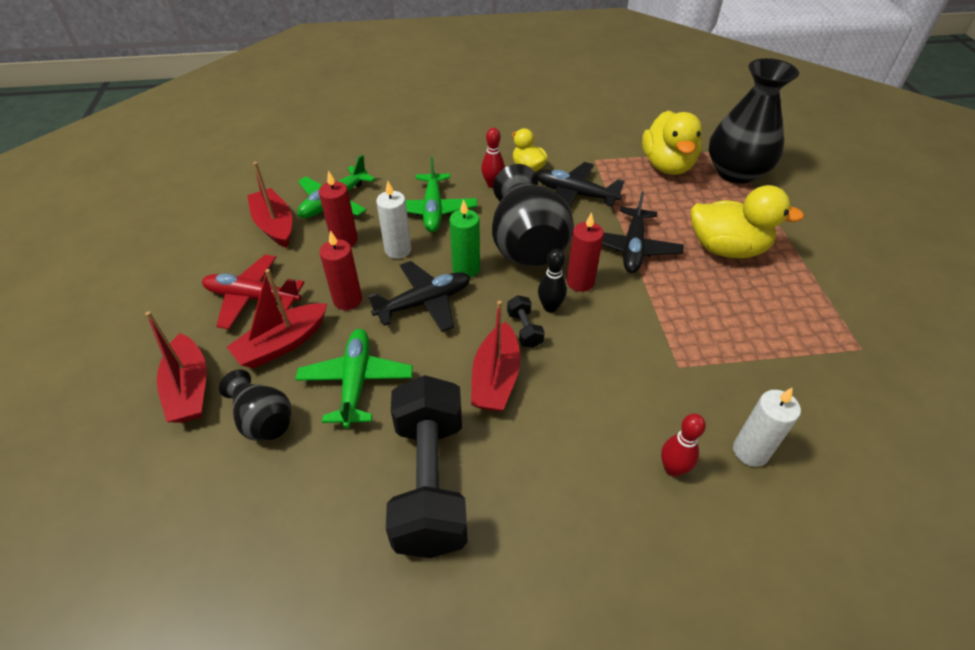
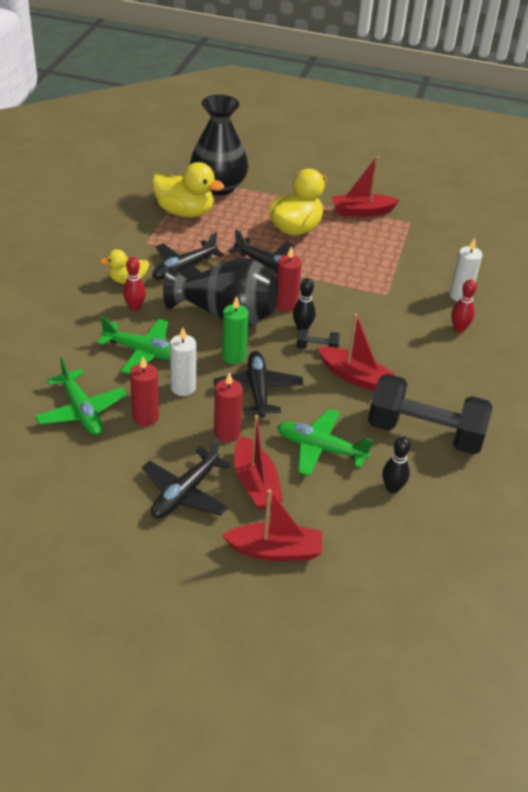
camera: 70 degrees left, 5 degrees down
red plane [202,255,305,329] -> black plane [142,439,231,518]
black vase [219,370,292,441] -> none
red boat [247,162,292,248] -> red boat moved to [332,156,399,217]
none -> black bowling pin [382,437,410,493]

